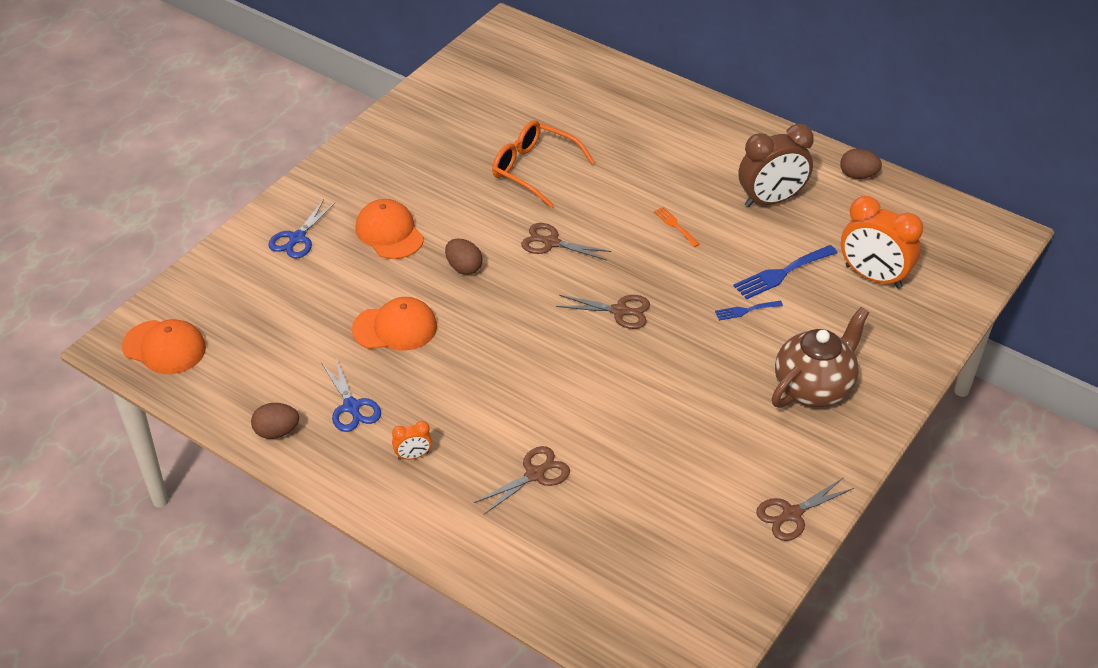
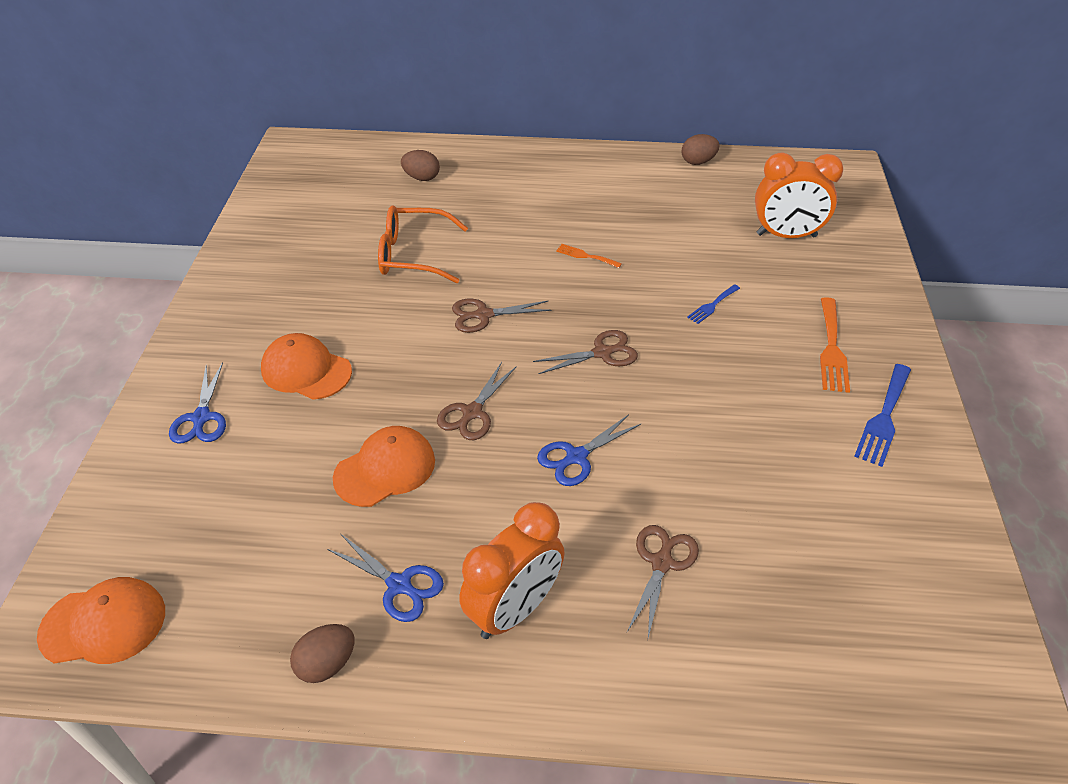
camera: 30 degrees left, 0 degrees up
orange clock [392,421,432,460] -> orange clock [459,502,564,639], size x2.20
brown egg [445,238,483,275] -> brown egg moved to [401,150,440,181]
blue fork [733,245,838,299] -> blue fork moved to [854,364,911,467]
brown clock [739,124,814,207] -> none
brown scissors [756,478,854,541] -> brown scissors moved to [437,362,516,440]
brown teapot [772,307,870,408] -> orange fork [820,297,850,393]
none -> blue scissors [537,414,641,486]

